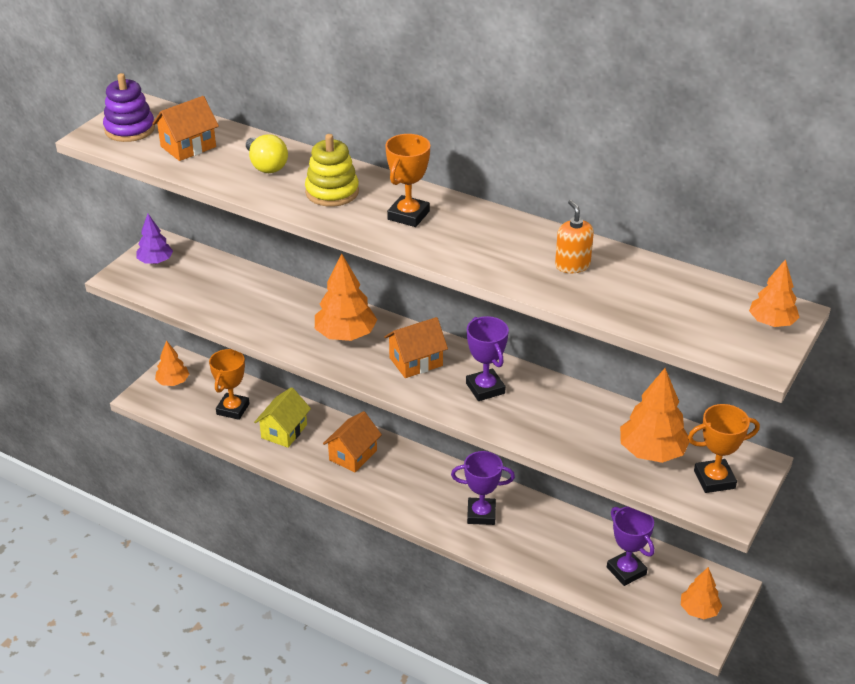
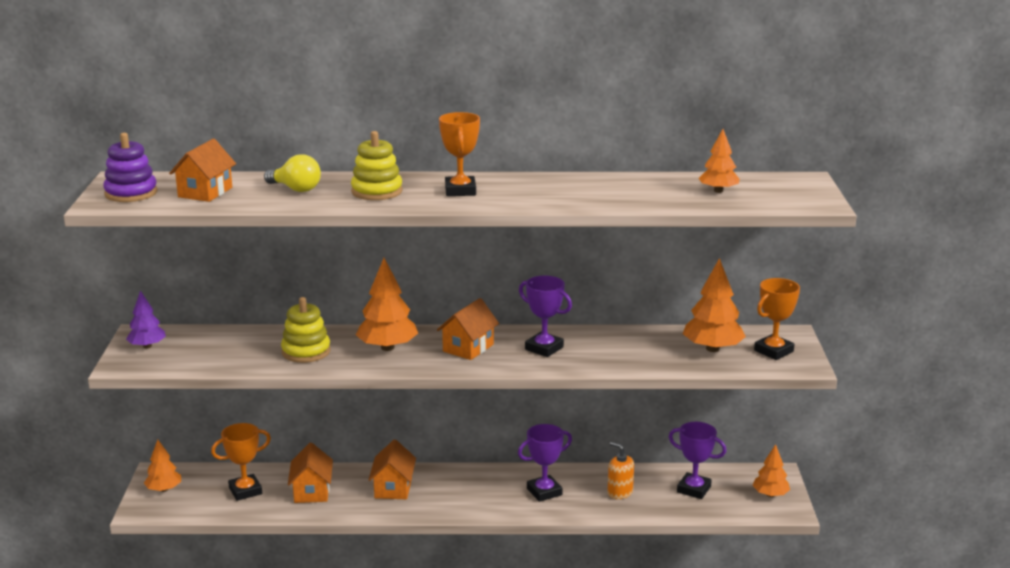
camera: 30 degrees left, 15 degrees down
orange trophy [209,349,250,420] -> orange trophy turned 75 degrees clockwise [211,423,271,501]
yellow house [254,387,311,448] -> orange house [288,443,333,503]
orange soap dispenser [555,200,594,273] -> orange soap dispenser moved to [608,442,634,499]
orange tree [749,259,800,327] -> orange tree moved to [698,129,740,193]
none -> yellow stacking toy [281,297,331,363]

